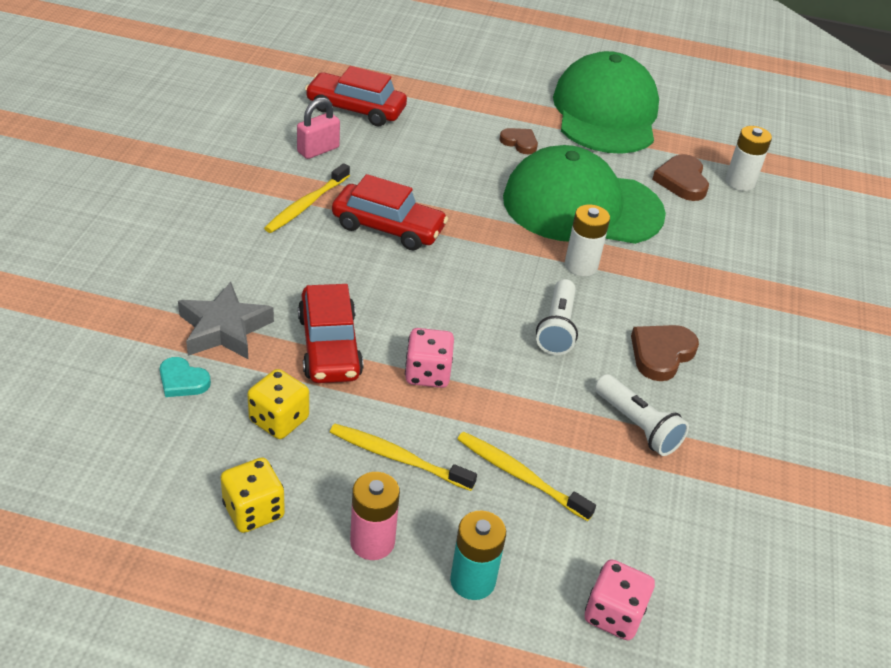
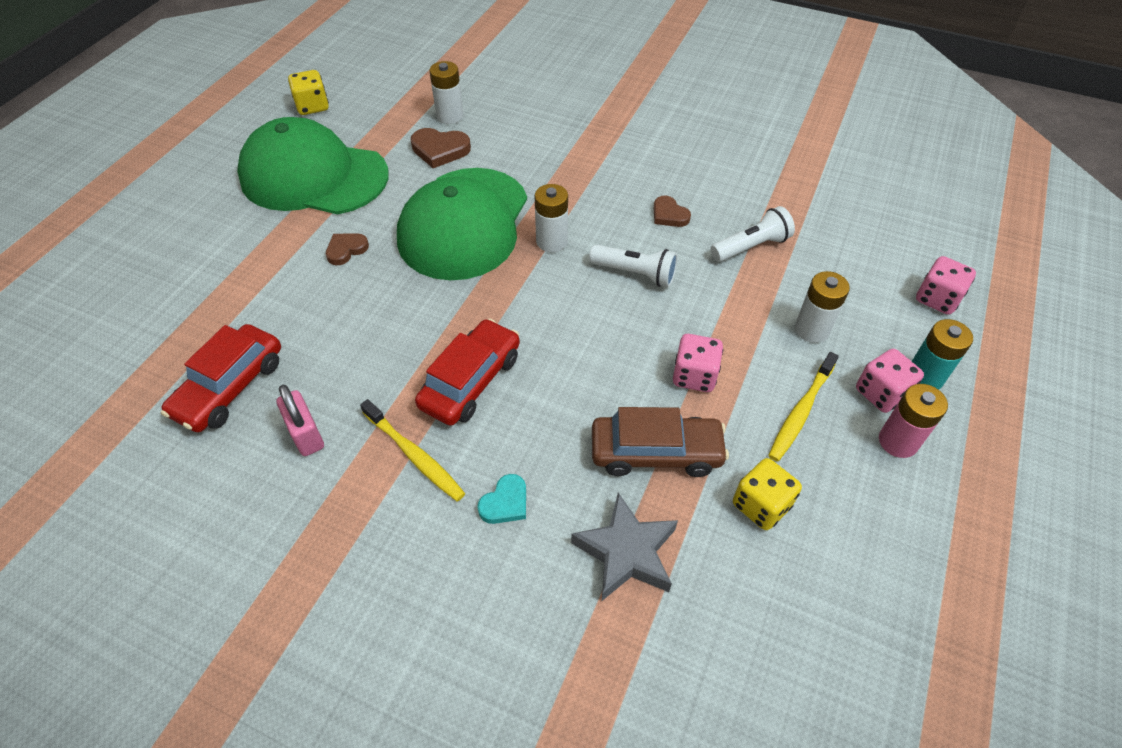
camera: 75 degrees left, 10 degrees up
turquoise heart [160,357,211,397] -> turquoise heart moved to [477,474,526,524]
yellow dice [221,457,285,533] -> yellow dice moved to [288,70,329,115]
red car [298,284,363,383] -> brown car [592,407,729,477]
yellow toothbrush [457,432,596,521] -> white battery [795,271,850,343]
brown heart [631,325,699,381] -> brown heart [654,196,691,227], size x0.66
none -> pink dice [856,349,924,413]

